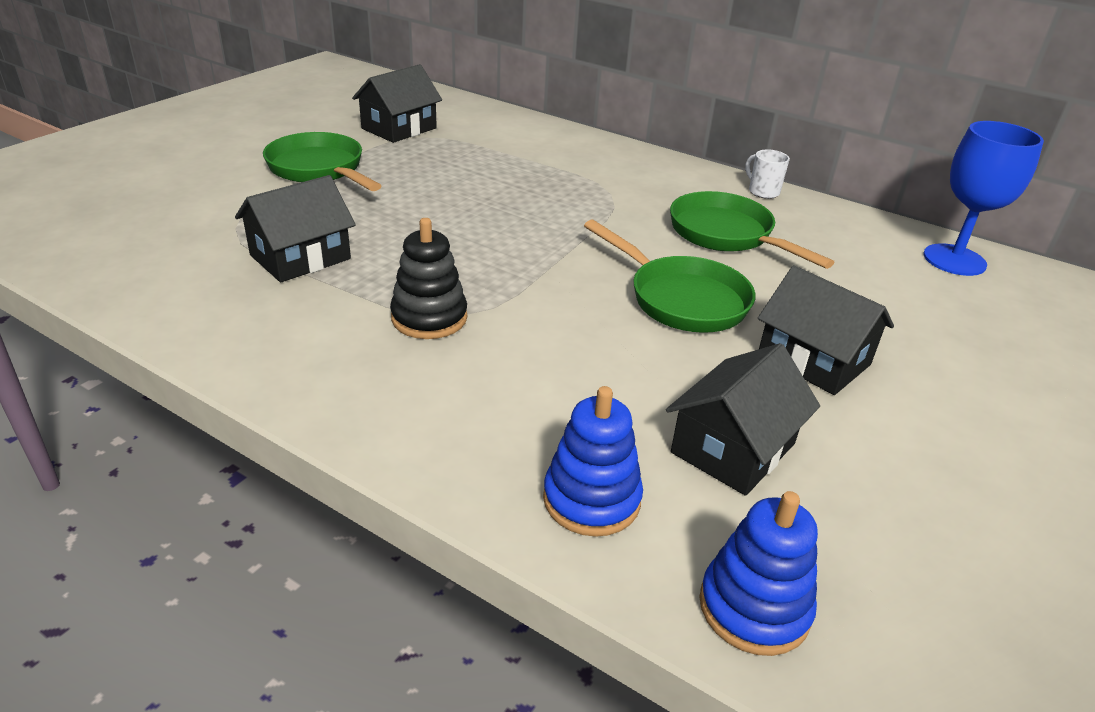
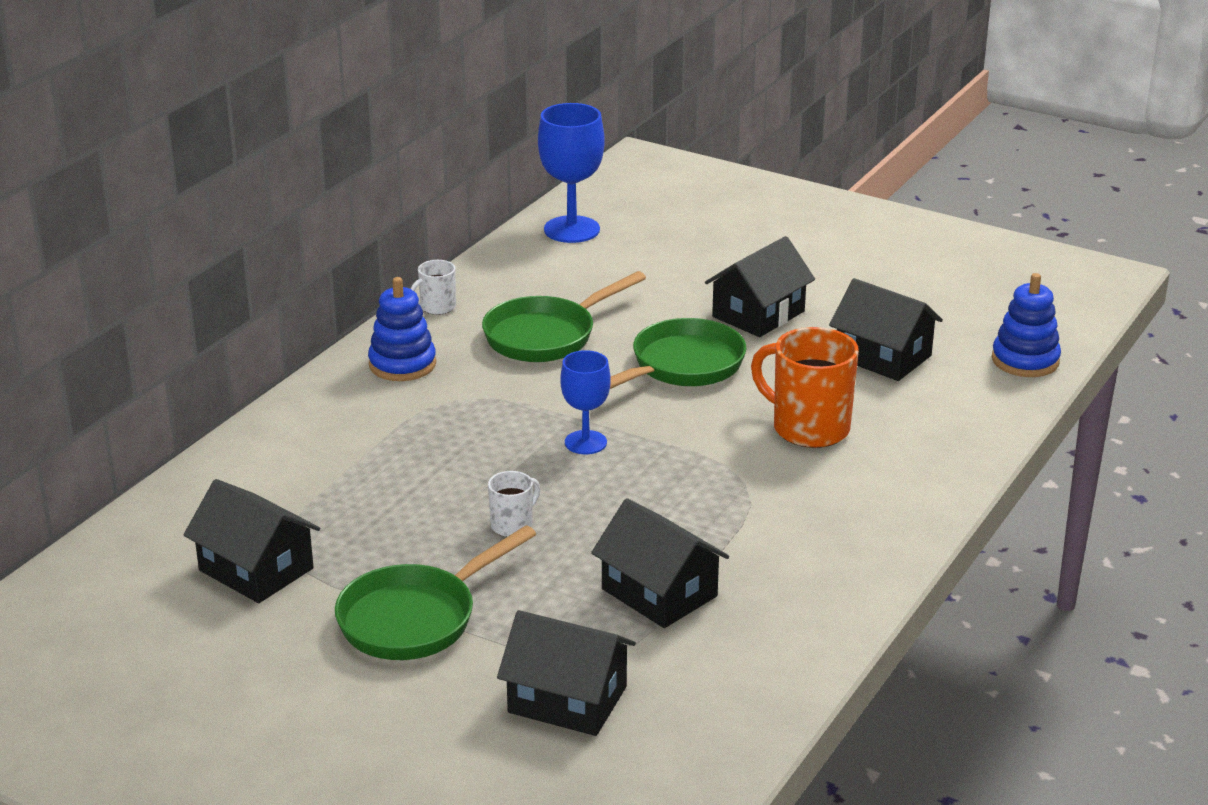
camera: 90 degrees left, 5 degrees down
black stacking toy [390,218,467,339] -> none
blue stacking toy [543,386,643,537] -> blue stacking toy moved to [368,277,436,381]
none -> white mug [488,471,540,537]
none -> black house [497,610,636,736]
none -> blue goblet [560,350,611,454]
none -> orange mug [751,327,859,448]

